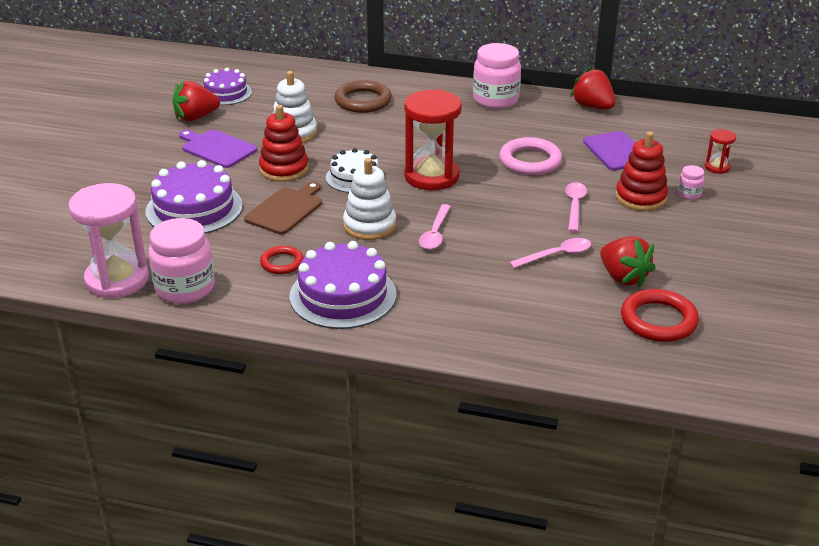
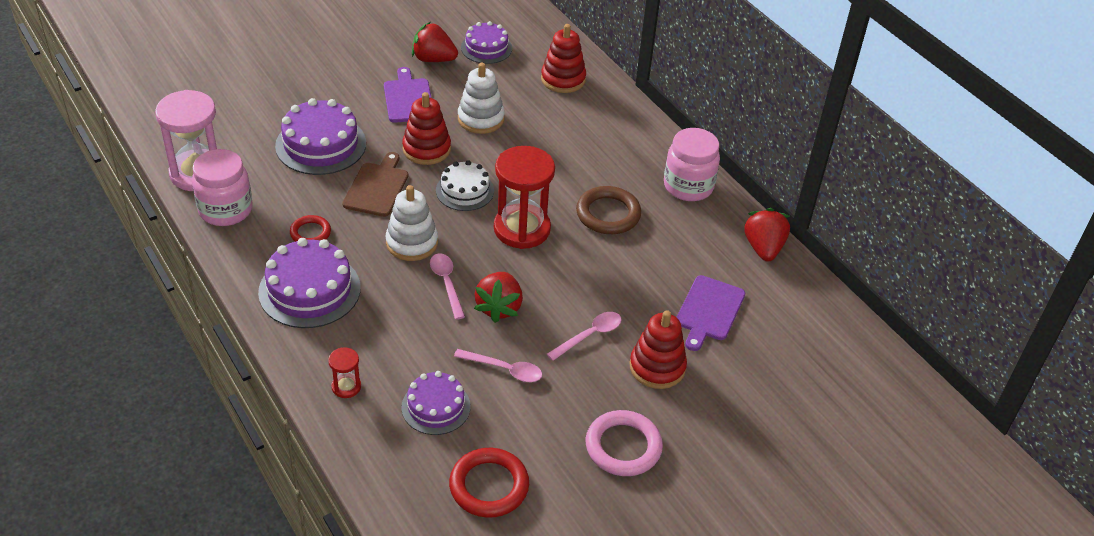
camera: 40 degrees right, 10 degrees up
brown cutting board [244,182,322,235] -> brown cutting board turned 60 degrees counterclockwise [342,152,408,217]
brown ring [334,80,392,113] -> brown ring moved to [576,186,641,234]
pink spoon [419,204,451,250] -> pink spoon turned 105 degrees clockwise [430,253,465,320]
pink ring [499,137,562,175] -> pink ring moved to [586,410,663,476]
red strawberry [600,236,656,288] -> red strawberry moved to [474,272,523,323]
pink jar [678,165,705,200] -> none
red hourglass [705,129,736,174] -> red hourglass moved to [328,347,361,398]
none -> purple cake [402,371,470,435]
none -> red stacking toy [541,24,586,93]

